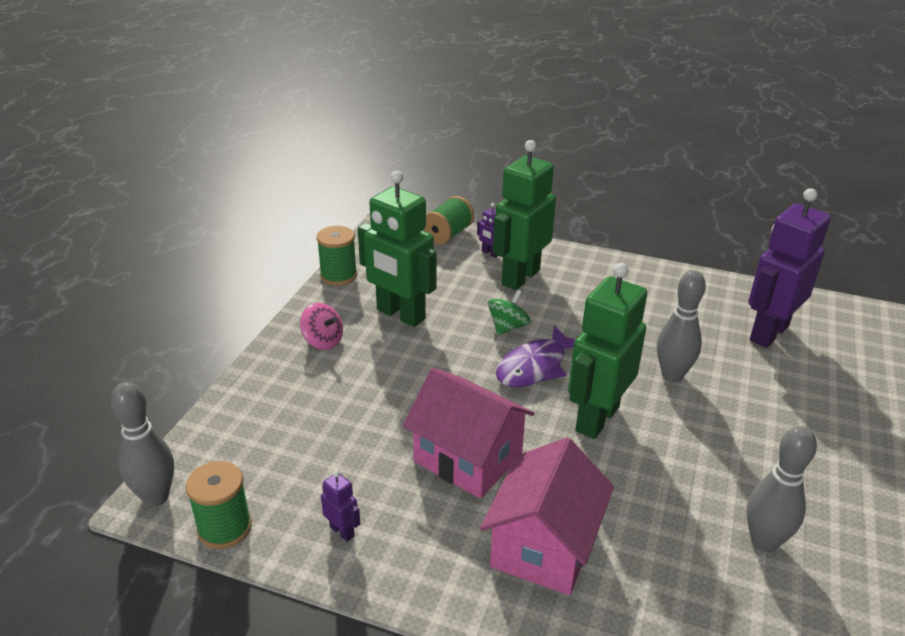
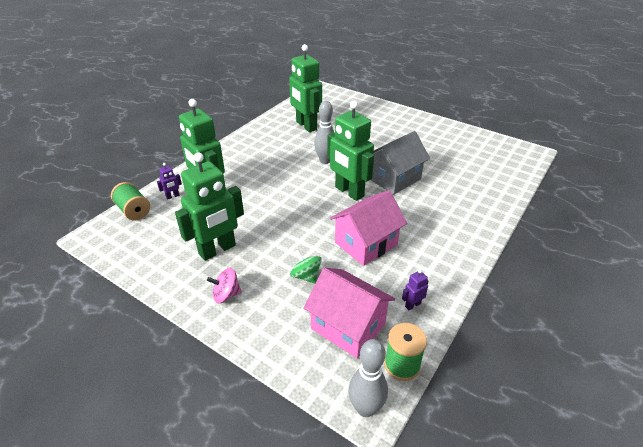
camera: 75 degrees left, 5 degrees up
pink spinning top [300,303,343,350] -> pink spinning top turned 150 degrees counterclockwise [207,268,242,303]
green spool [316,226,357,286] -> none
pink house [480,438,614,595] -> pink house moved to [303,268,395,358]
green spinning top [488,290,531,335] -> green spinning top moved to [290,250,322,284]
purple fish [496,325,576,387] -> none
grey bowling pin [747,426,817,552] -> none
purple robot [748,188,831,348] -> green robot [289,44,322,132]
none -> grey house [371,131,430,195]

